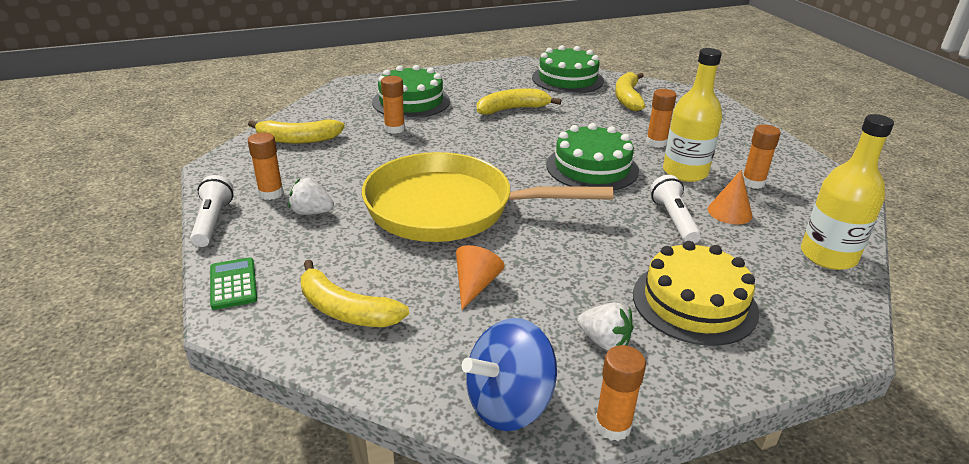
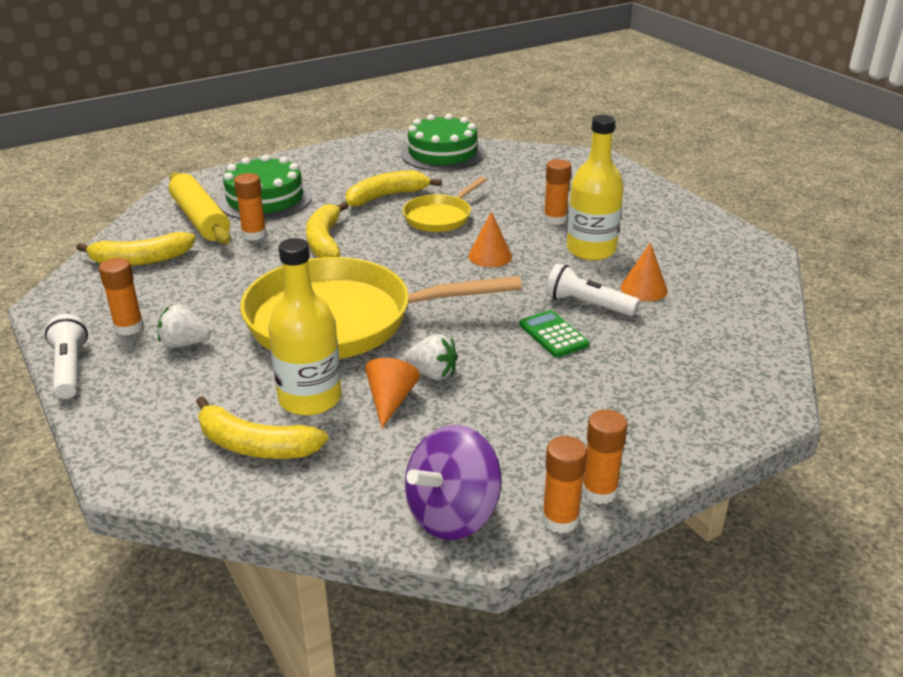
camera: 10 degrees left, 0 degrees up
green calculator [210,257,257,310] -> green calculator moved to [519,310,589,357]
blue spinning top [462,318,557,431] -> purple spinning top [405,425,501,540]
green cake [546,123,639,191] -> orange cone [468,211,512,267]
white strawberry [577,302,633,350] -> white strawberry moved to [405,334,458,380]
yellow banana [615,72,645,111] -> yellow banana moved to [306,202,349,258]
yellow cake [633,241,759,346] -> none
white flashlight [650,175,701,244] -> white flashlight turned 45 degrees counterclockwise [546,263,639,316]
orange glue stick [743,124,781,189] -> orange glue stick moved to [582,409,628,504]
yellow bottle [801,114,894,270] -> yellow bottle moved to [268,238,342,416]
none -> yellow rolling pin [169,172,231,244]
none -> yellow pan [403,177,487,232]

